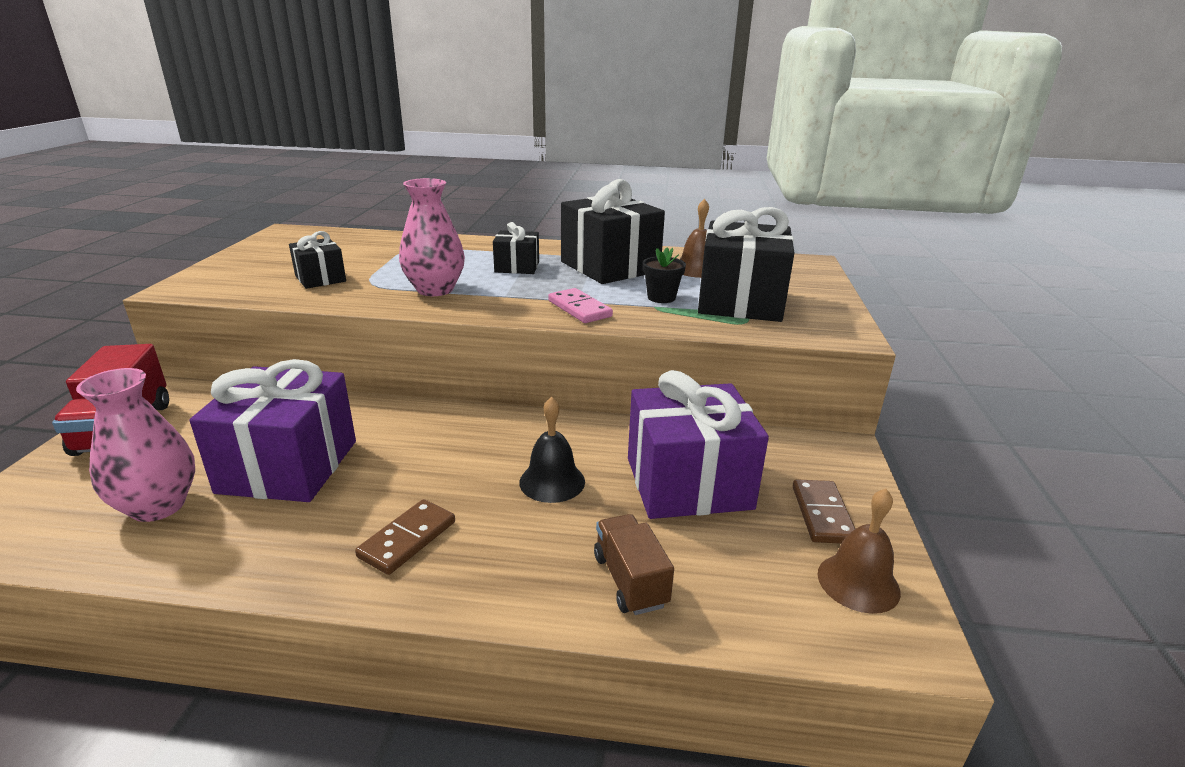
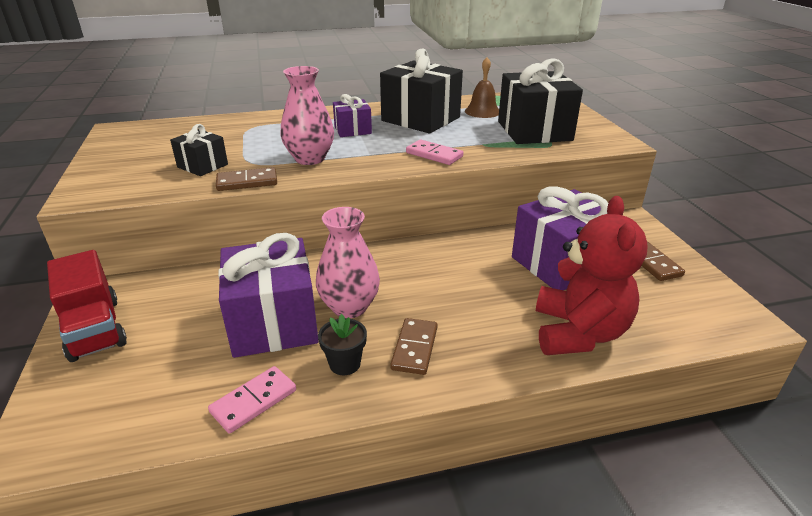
camera: 20 degrees left, 5 degrees up
pink vase [76,368,195,522] -> pink vase moved to [316,207,380,318]
black gift [493,222,539,274] -> purple gift [333,94,372,137]
black bell [519,397,585,503] -> none
brown truck [594,514,674,615] -> red teddy bear [536,196,648,355]
black flower pot [643,247,686,303] -> black flower pot moved to [318,314,367,375]
brown bell [818,489,901,614] -> none
none -> pink domino [208,366,296,434]
none -> brown domino [216,167,277,191]

